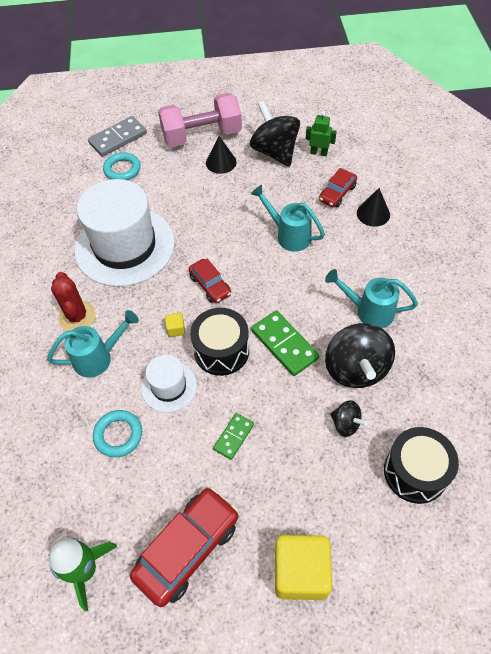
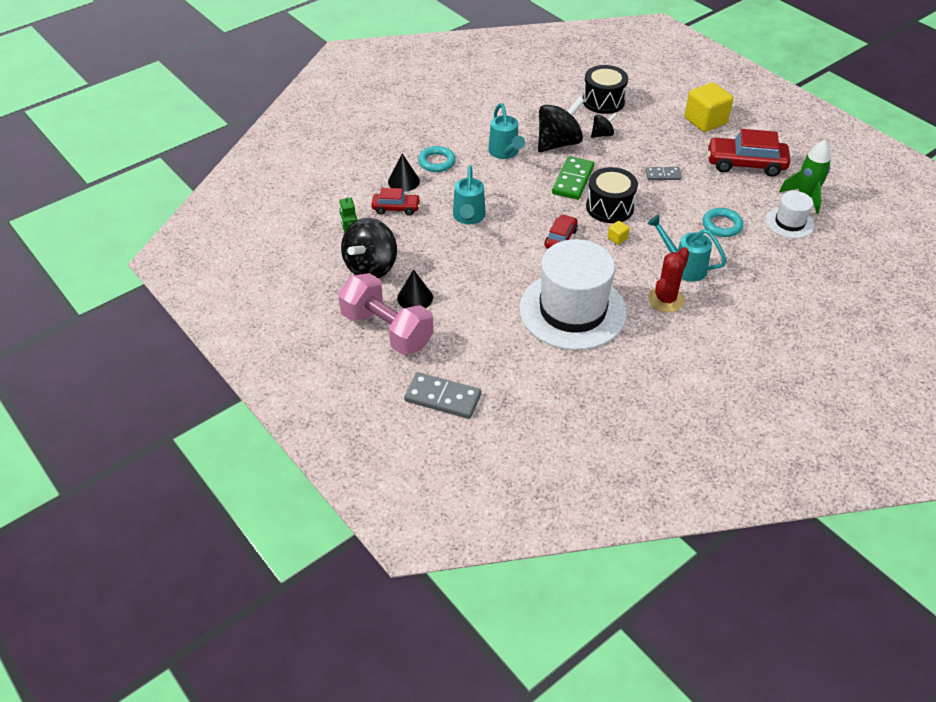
camera: 125 degrees left, 10 degrees down
turquoise ring [103,152,141,180] -> turquoise ring moved to [418,146,456,172]
white hat [141,355,197,412] -> white hat moved to [766,191,814,238]
green domino [213,413,254,460] -> grey domino [646,167,682,180]
black spinning top [330,400,367,437] -> black spinning top turned 60 degrees clockwise [591,113,617,138]

